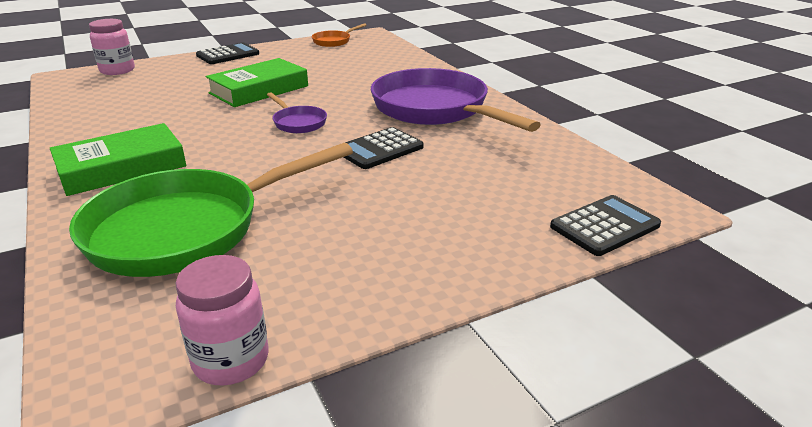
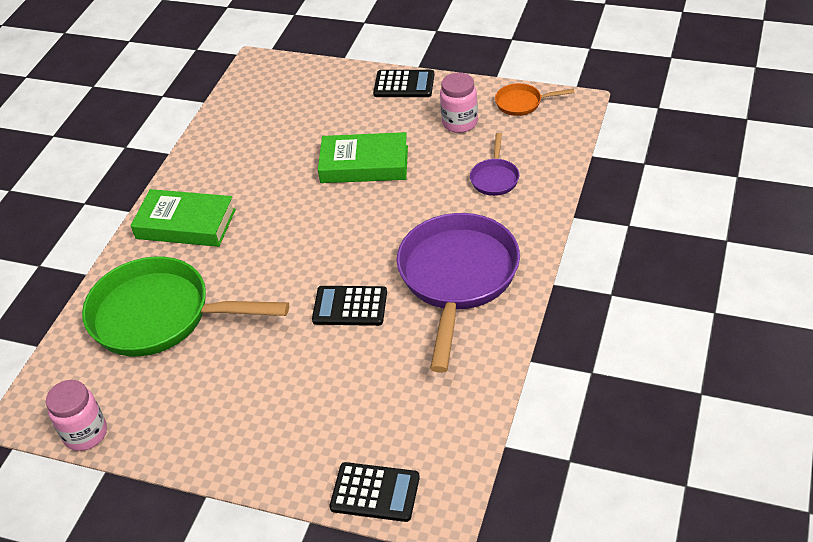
camera: 50 degrees right, 15 degrees up
pink jar [89,19,135,75] -> pink jar moved to [440,73,478,133]
purple pan [267,92,327,133] -> purple pan moved to [470,133,519,196]

